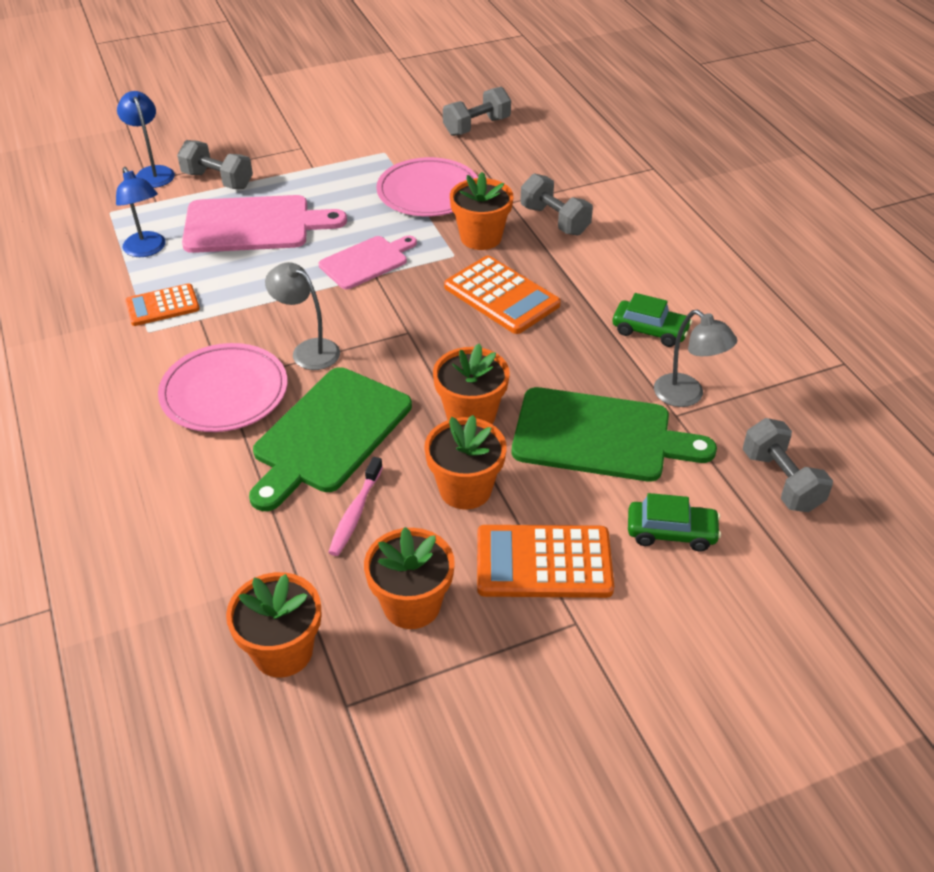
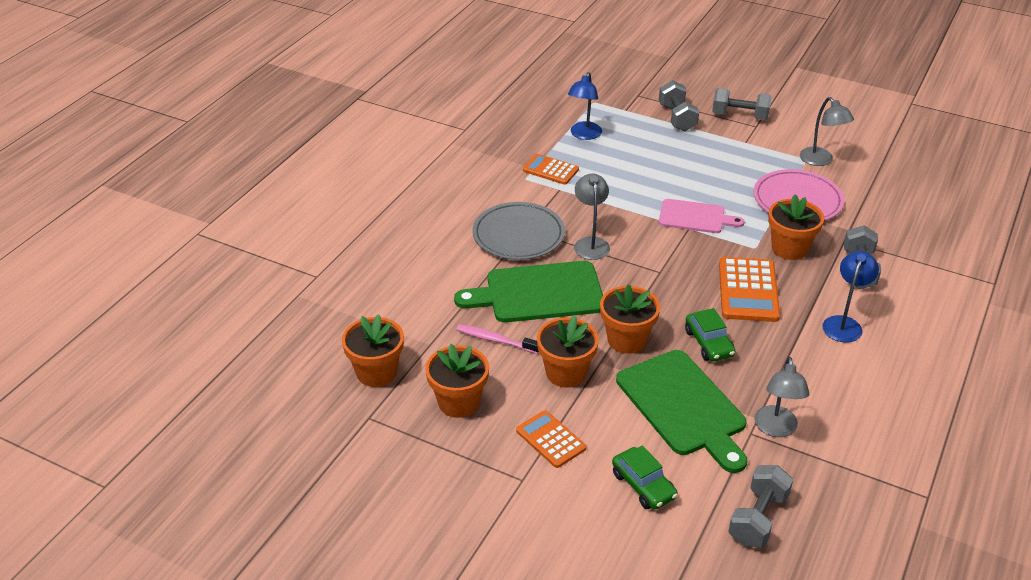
camera: 50 degrees right, 5 degrees down
blue lamp [117,91,175,188] -> blue lamp moved to [822,251,879,343]
pink plate [158,343,287,432] -> grey plate [473,202,565,260]
pink cutting board [182,195,347,253] -> none
pink toothbrush [328,457,383,556] -> pink toothbrush turned 45 degrees clockwise [456,324,539,354]
grey dumbbell [443,87,511,136] -> grey dumbbell moved to [712,88,772,120]
orange calculator [477,525,614,598] -> orange calculator [516,410,586,468], size x0.64
green car [613,293,692,347] -> green car moved to [685,308,735,361]
none -> grey lamp [800,97,854,166]

